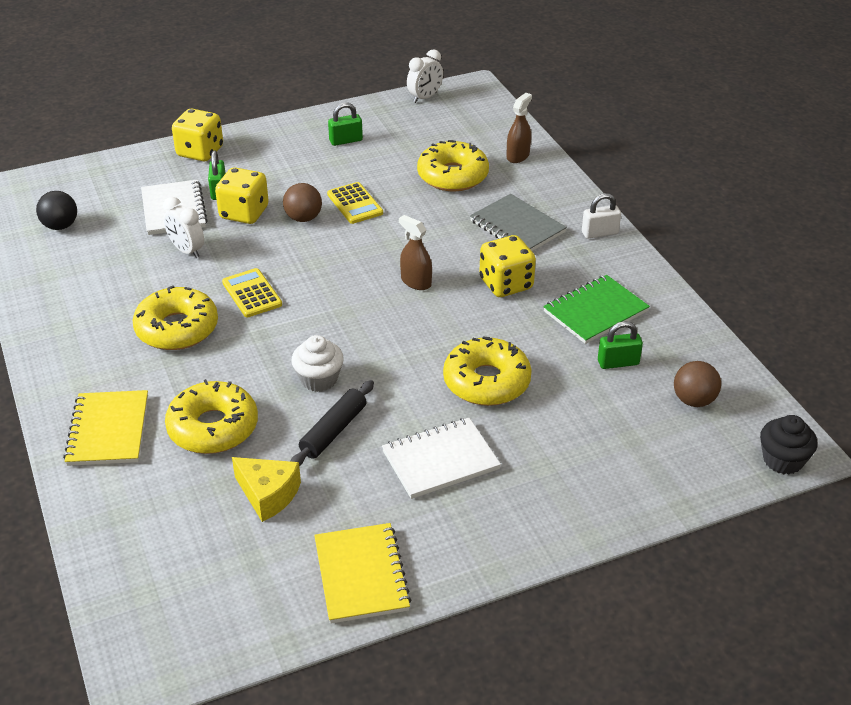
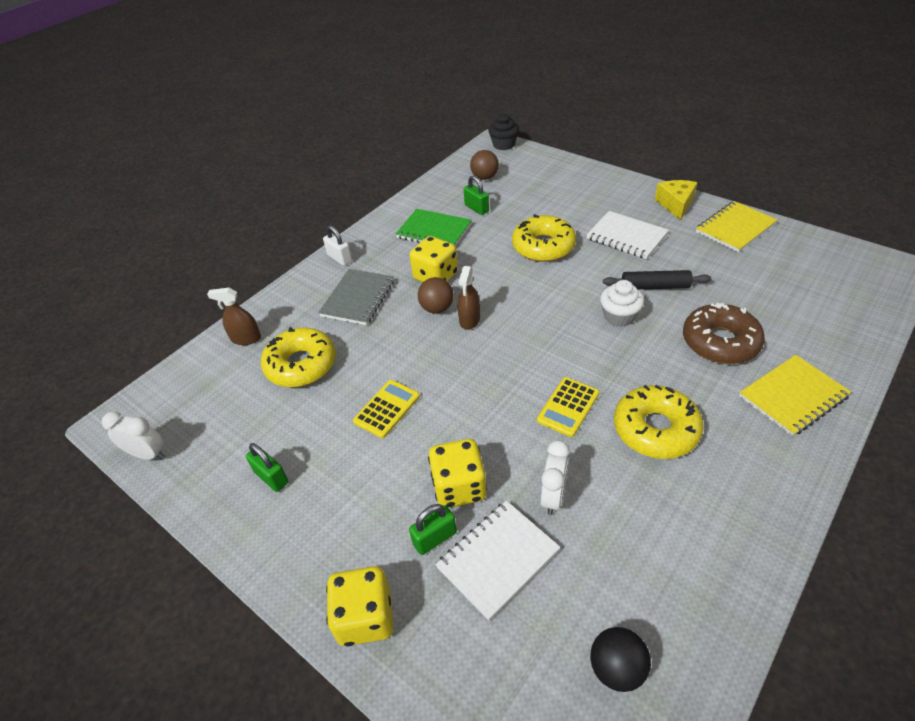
camera: 115 degrees left, 5 degrees up
yellow donut [165,379,258,454] -> brown donut [683,303,765,364]
yellow cheese [232,457,301,522] -> yellow cheese moved to [655,180,698,221]
brown ball [283,183,322,222] -> brown ball moved to [418,277,454,313]

